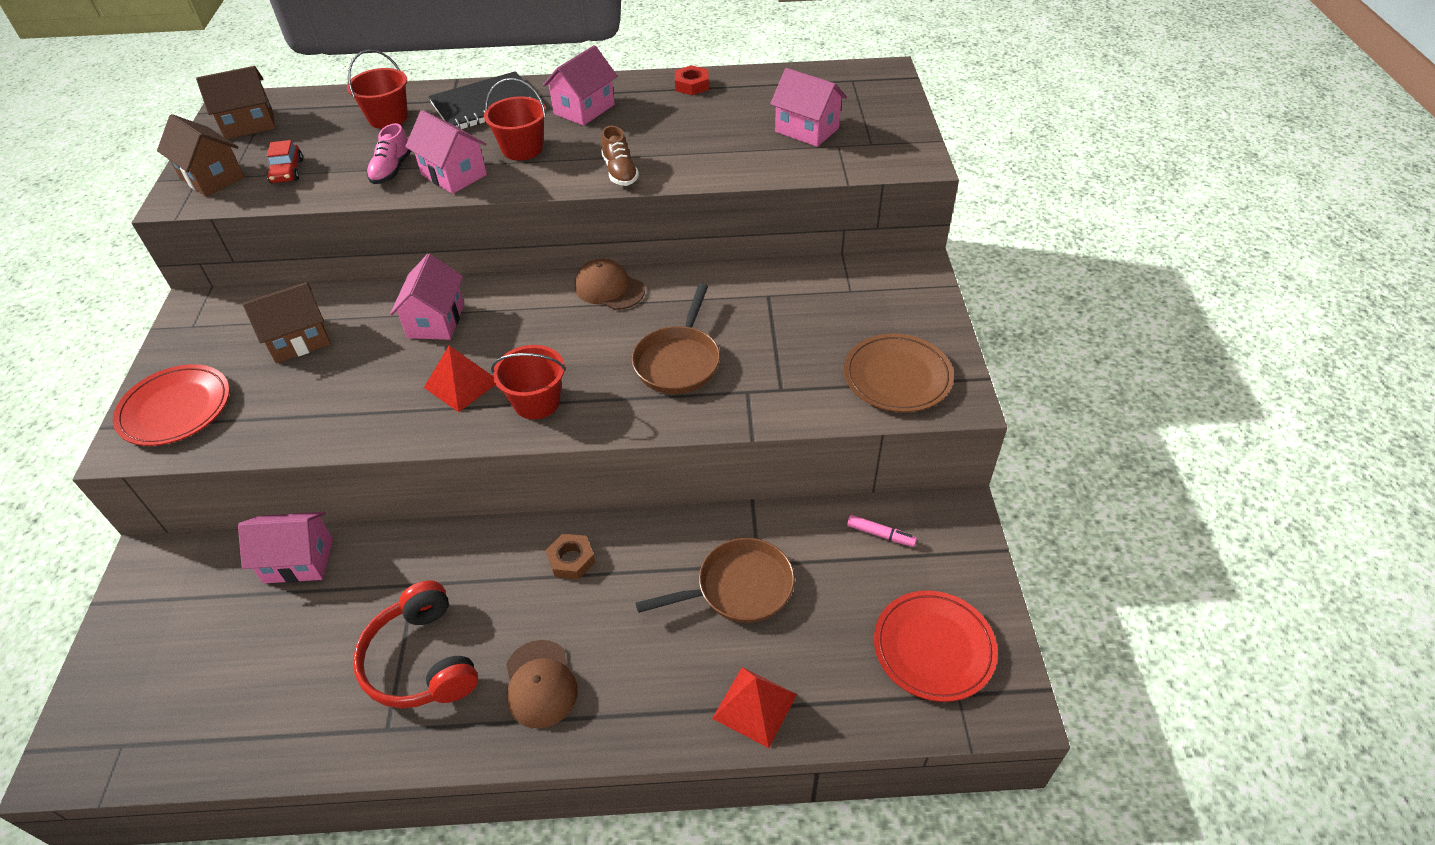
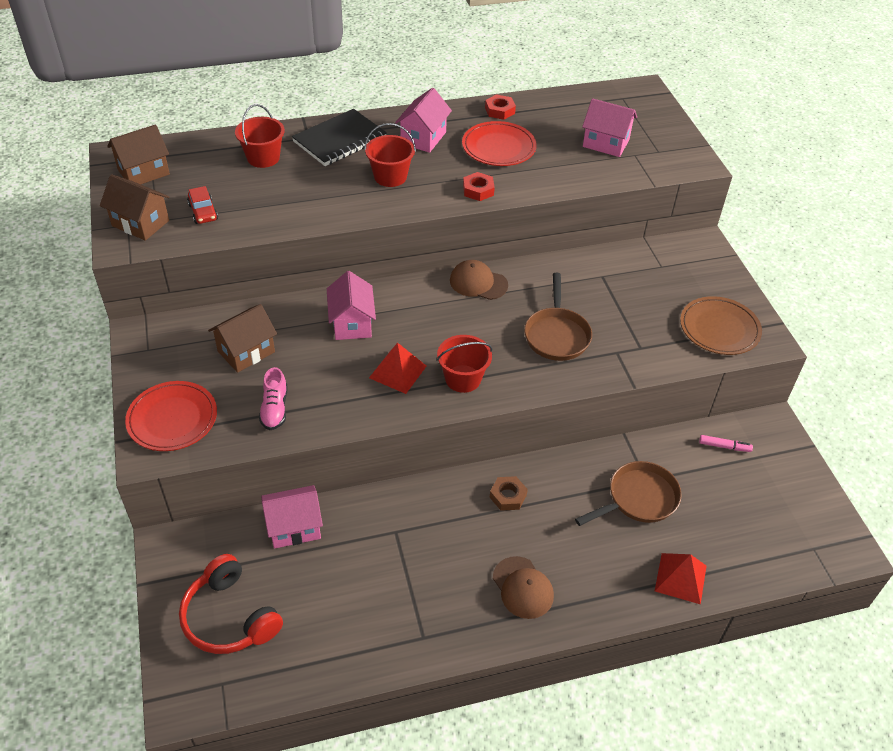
camera: 15 degrees left, 0 degrees up
red headphones [353,580,478,708] -> red headphones moved to [179,554,283,654]
pink shoe [367,123,411,184] -> pink shoe moved to [259,367,287,430]
pink house [405,110,487,194] -> none
brown shoe [601,126,639,186] -> red nut [463,172,495,201]
red plate [874,590,998,702] -> red plate moved to [462,121,537,166]

